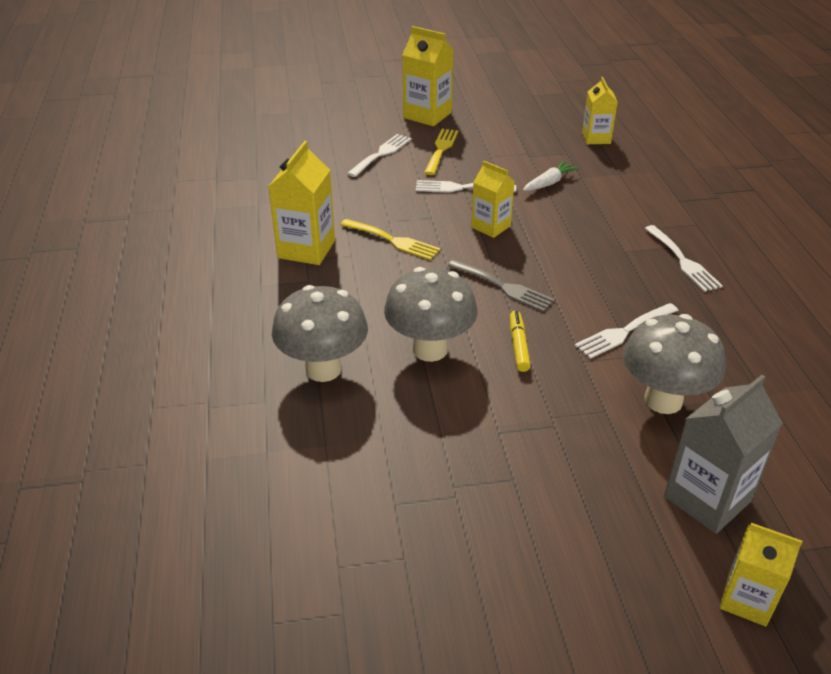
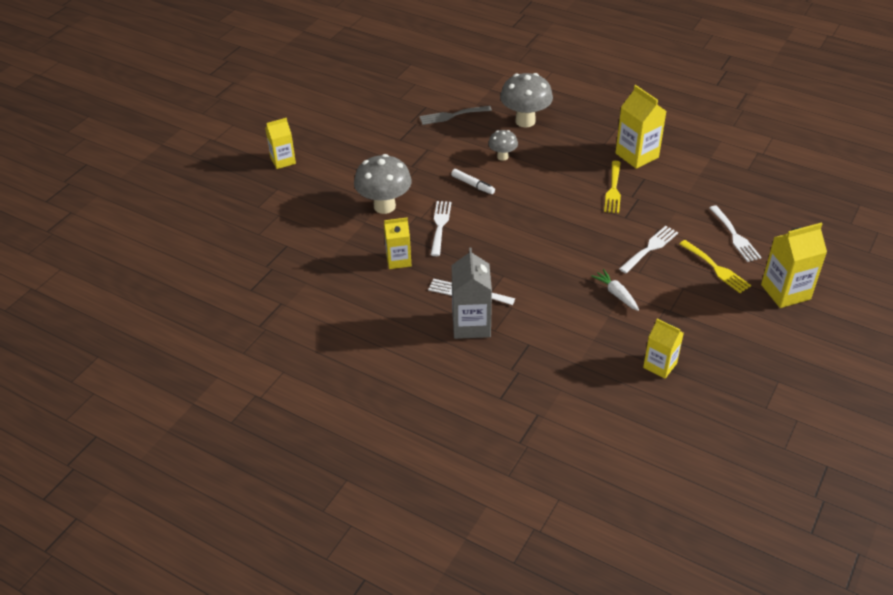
camera: 130 degrees right, 5 degrees up
yellow fork [340,219,440,260] -> yellow fork turned 60 degrees counterclockwise [604,161,621,213]
grey mushroom [384,267,478,362] -> grey mushroom [488,130,518,161], size x0.55
grey fork [447,259,555,312] -> grey fork moved to [419,106,492,125]
yellow carton [471,161,515,238] -> yellow carton moved to [384,217,411,269]
yellow marker [510,311,531,372] -> white marker [451,169,495,194]
white carrot [523,161,579,191] -> white carrot turned 150 degrees clockwise [591,269,639,311]
grey carton [664,375,783,534] -> grey carton moved to [452,247,492,339]

